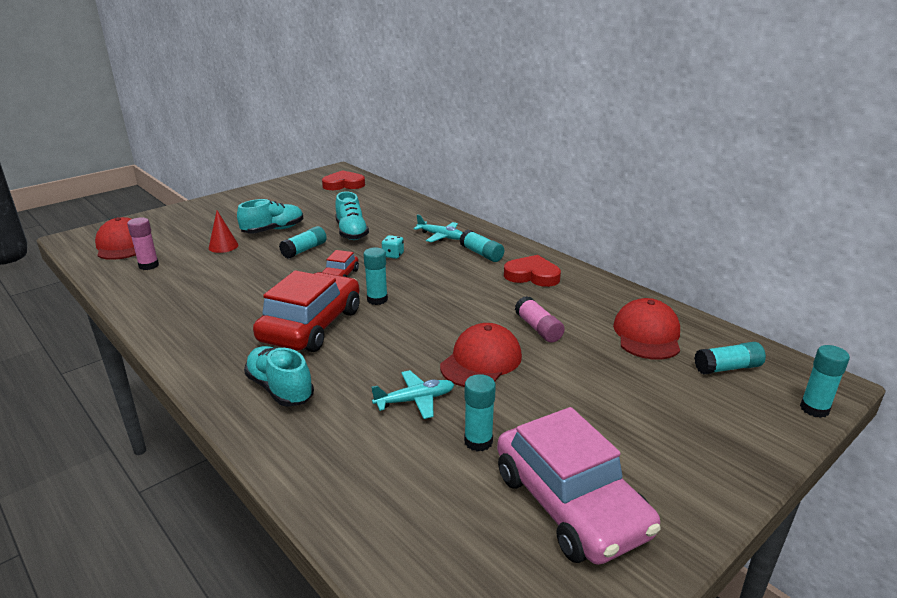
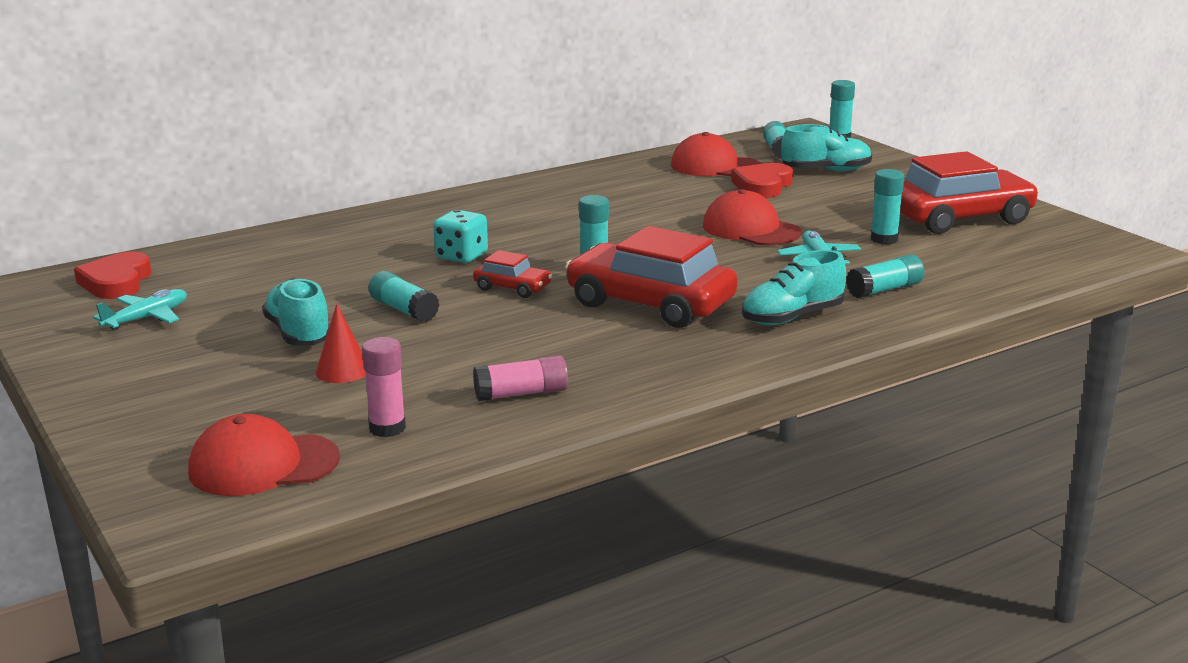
camera: 80 degrees left, 5 degrees down
turquoise shoe [335,191,369,240] -> turquoise shoe moved to [781,124,872,171]
turquoise dice [382,235,404,259] -> turquoise dice [433,210,488,263], size x1.53
turquoise plane [413,214,463,242] -> turquoise plane moved to [93,289,187,331]
turquoise glue stick [459,230,504,262] -> turquoise glue stick moved to [846,254,924,298]
pink car [497,407,661,565] -> red car [900,151,1039,234]
red heart [504,255,561,287] -> red heart moved to [731,163,793,198]
pink glue stick [515,296,565,342] -> pink glue stick moved to [473,355,568,401]

